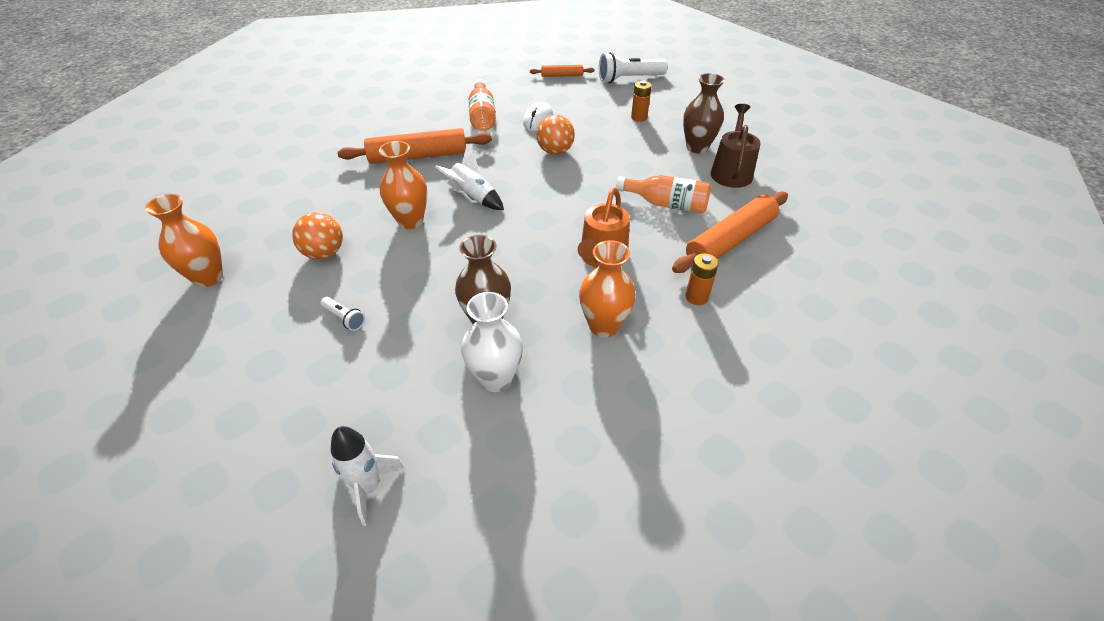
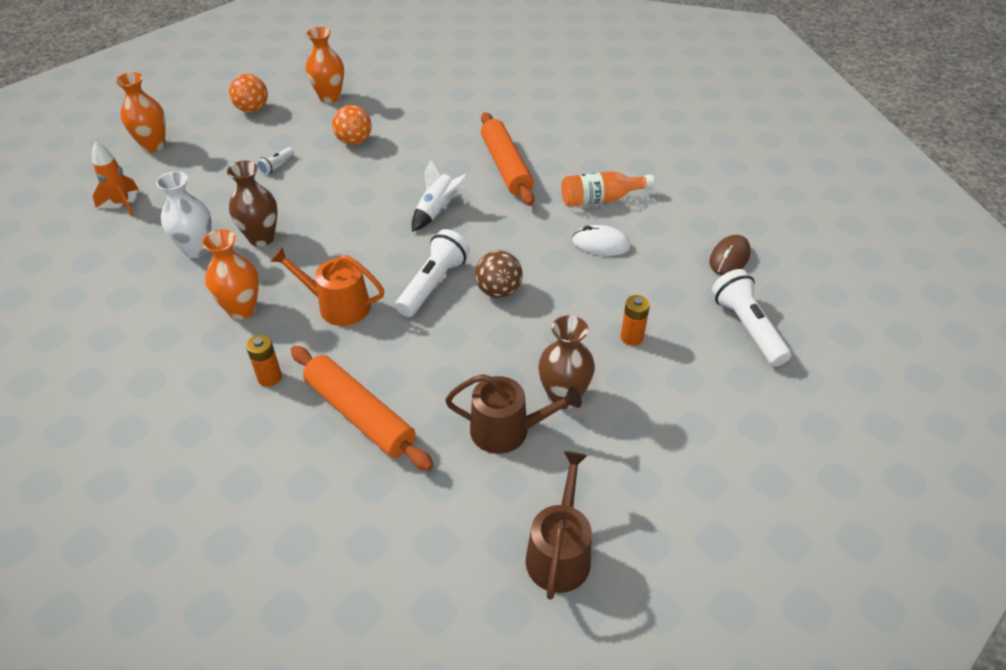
camera: 85 degrees right, 0 degrees up
white rocket [331,426,405,526] -> orange rocket [92,141,139,216]
orange vase [379,141,427,229] -> orange vase moved to [115,72,166,152]
orange rolling pin [530,65,595,77] -> brown mouse [710,235,751,275]
orange ball [536,115,575,155] -> orange ball moved to [229,74,268,112]
orange bottle [616,175,712,214] -> none
none -> white flashlight [395,229,470,317]
none -> brown ball [475,250,523,298]
none -> brown watering can [526,451,592,600]

